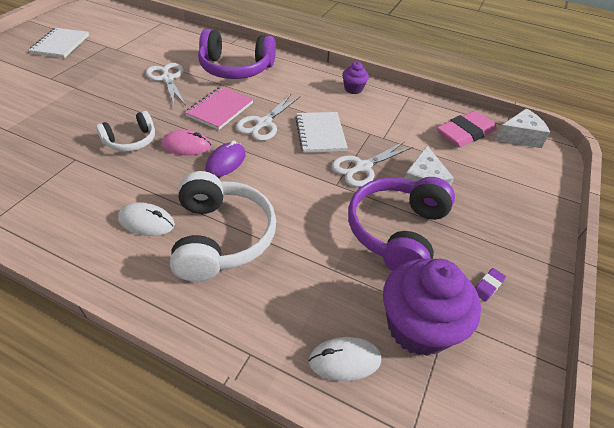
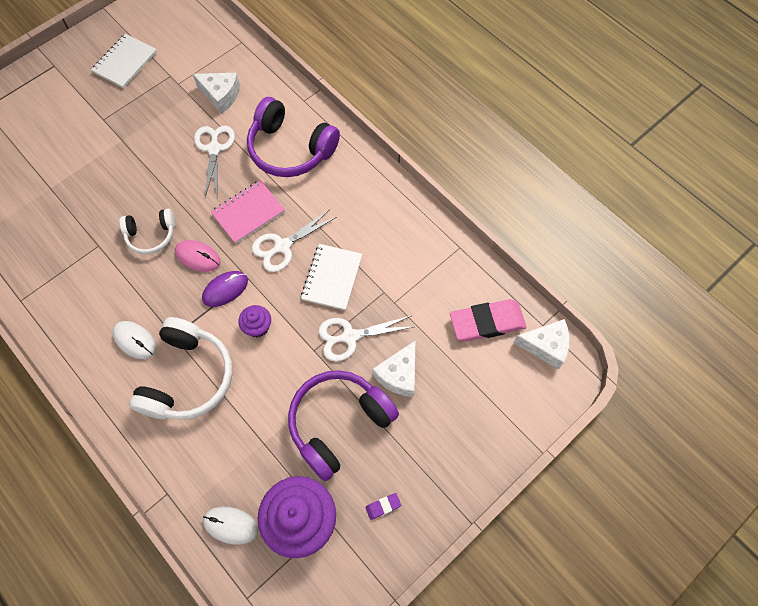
camera: 25 degrees right, 20 degrees up
purple cupcake [342,62,369,94] -> purple cupcake moved to [238,305,271,337]
none -> white cheese [193,73,240,114]

